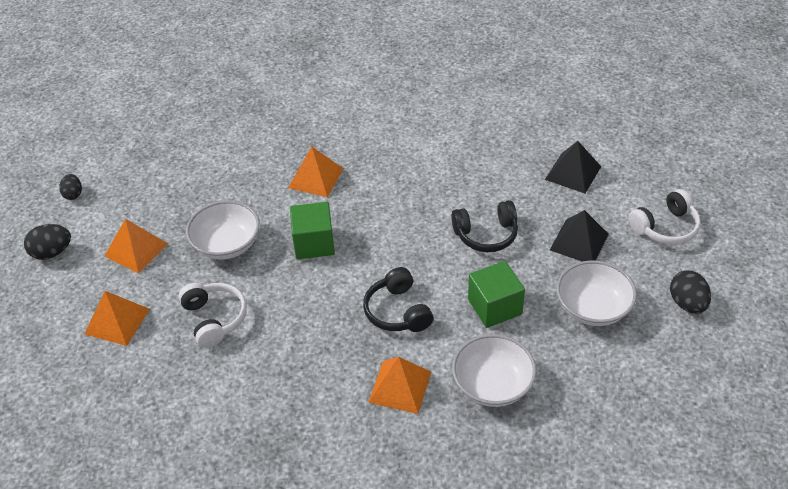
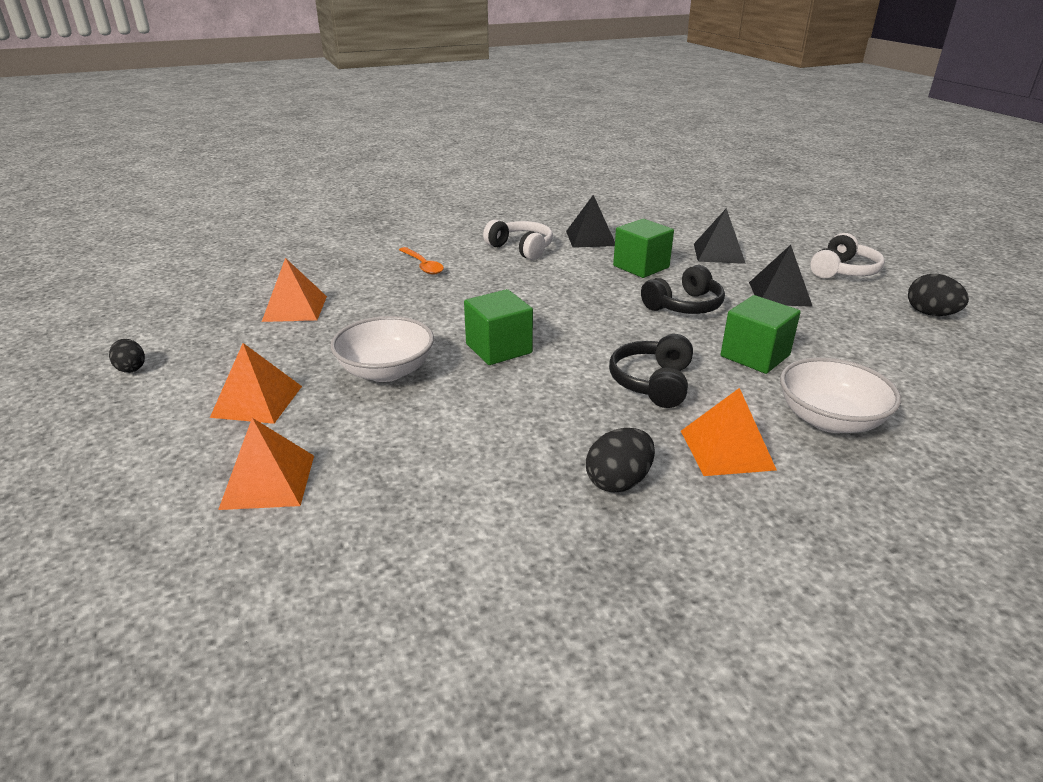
camera: 25 degrees left, 15 degrees down
black egg [24,224,71,260] -> black egg moved to [586,428,655,493]
white headphones [178,283,247,348] -> white headphones moved to [483,219,553,260]
orange pyramid [288,147,343,197] -> orange pyramid moved to [262,258,327,322]
black headphones [363,267,433,332] -> black headphones turned 60 degrees clockwise [609,334,693,408]
white bowl [556,261,637,326] -> none
none -> orange spoon [399,247,444,275]
none -> black pyramid [566,195,615,248]
none -> green cube [613,219,674,278]

